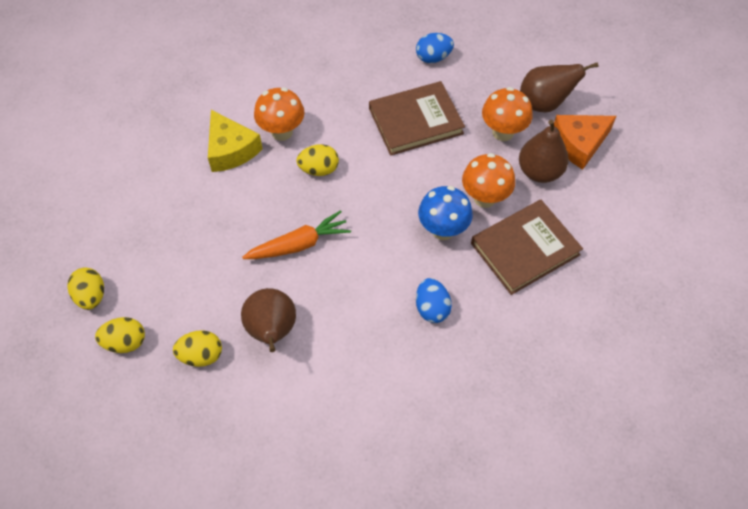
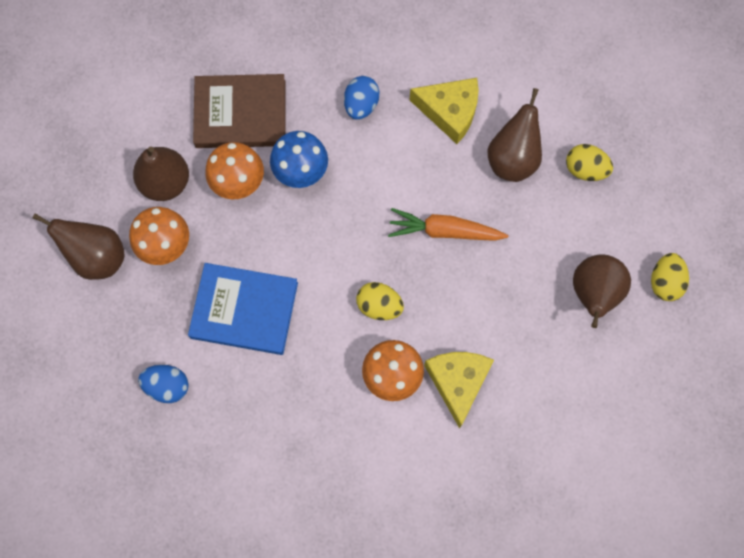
camera: 150 degrees left, 15 degrees up
yellow egg [95,317,145,353] -> none
brown book [369,81,465,156] -> blue book [188,263,298,355]
orange cheese [554,115,616,170] -> none
none -> yellow cheese [410,78,479,144]
none -> brown pear [573,255,631,328]

